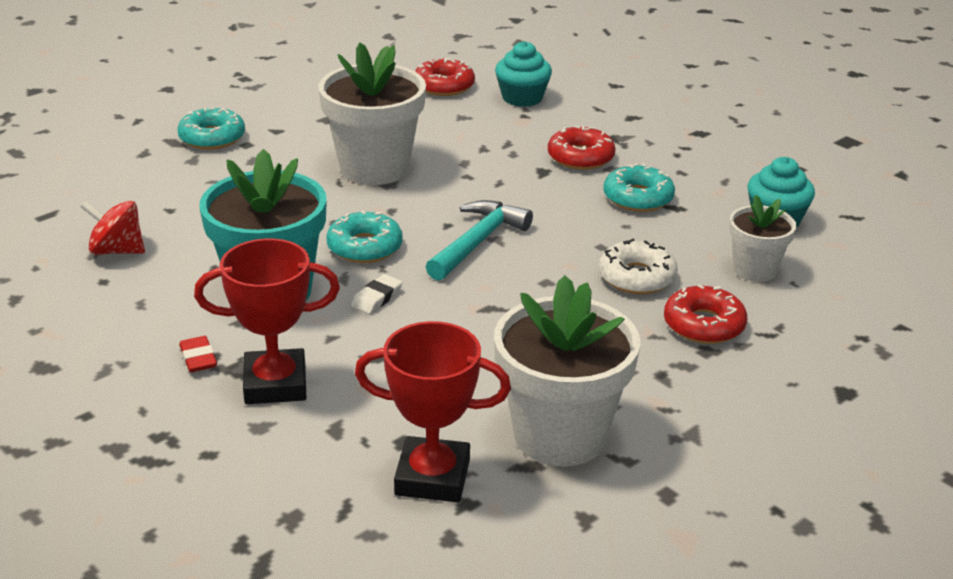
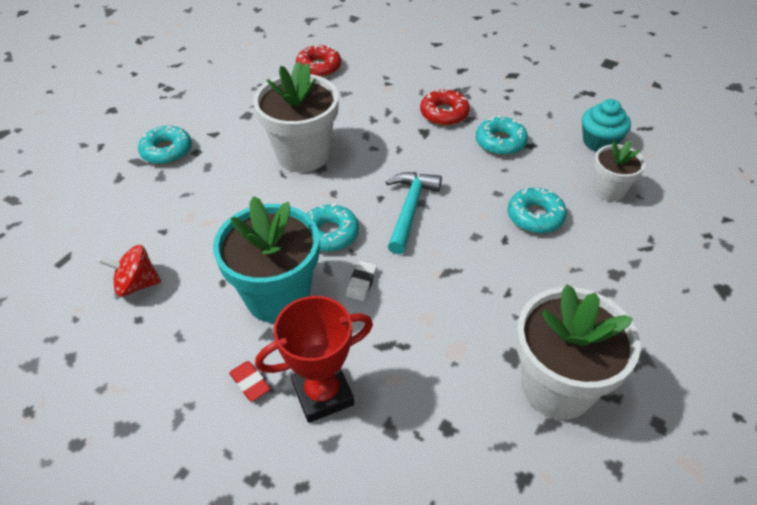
camera: 15 degrees left, 15 degrees up
red trophy [355,321,511,502] -> none
turquoise cupcake [495,41,552,107] -> none
white donut [599,239,678,294] -> turquoise donut [508,188,567,233]
red donut [664,285,747,344] -> none

